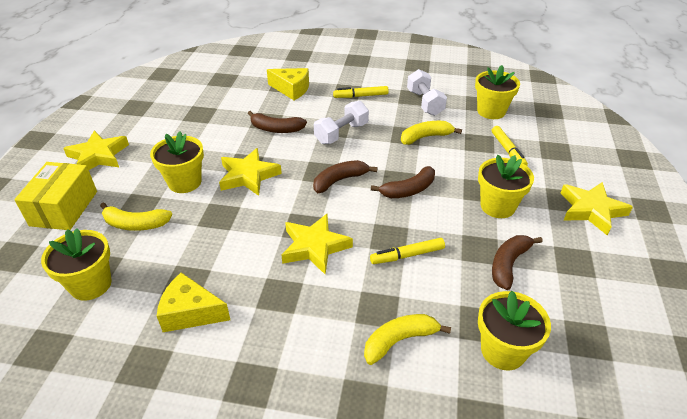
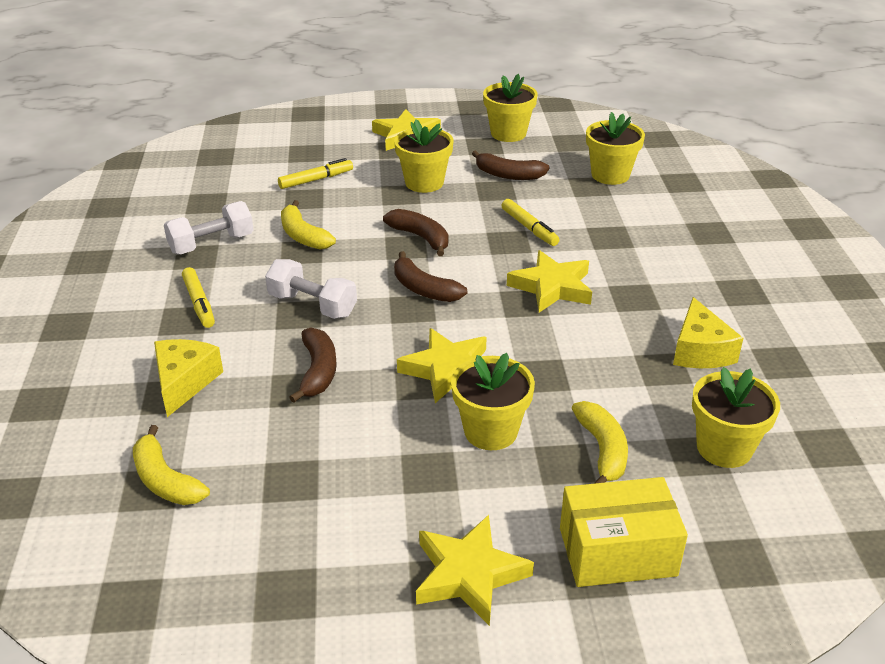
camera: 105 degrees left, 5 degrees down
yellow banana [364,314,451,365] -> yellow banana moved to [133,425,210,505]
yellow flower pot [475,65,520,119] -> yellow flower pot moved to [483,74,538,142]

